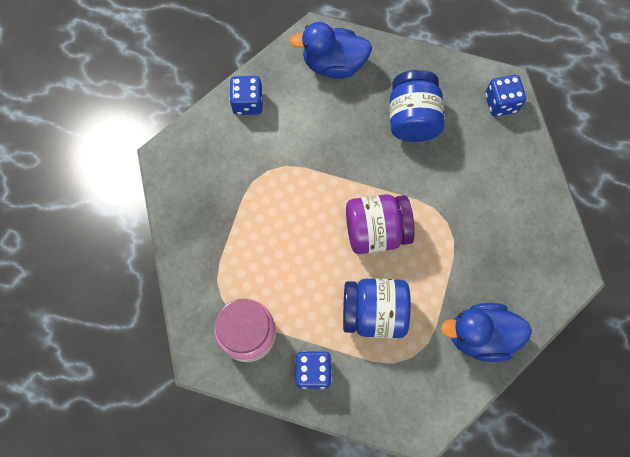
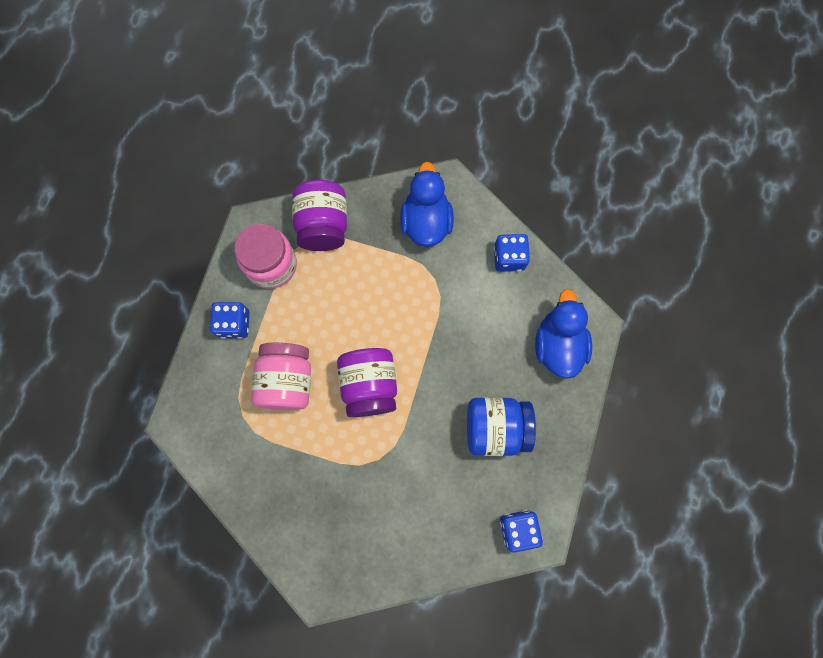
camera: 90 degrees right, 5 degrees up
blue jar [343,279,411,338] -> pink jar [251,343,311,410]
blue duck [440,303,532,362] -> blue duck moved to [400,162,454,247]
none -> purple jar [292,180,347,251]

